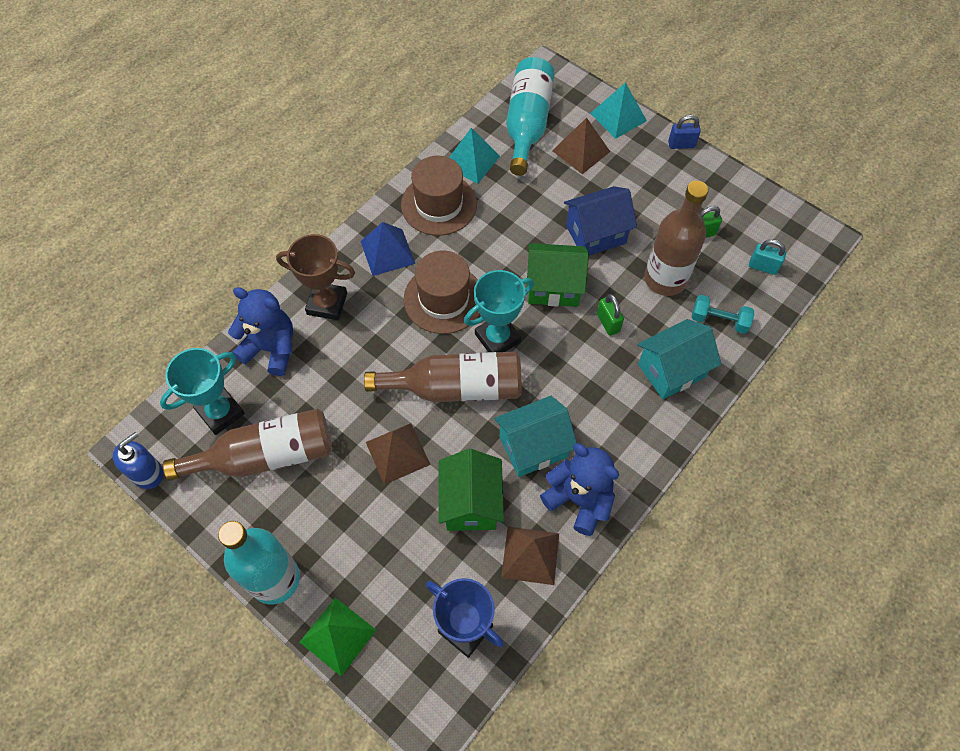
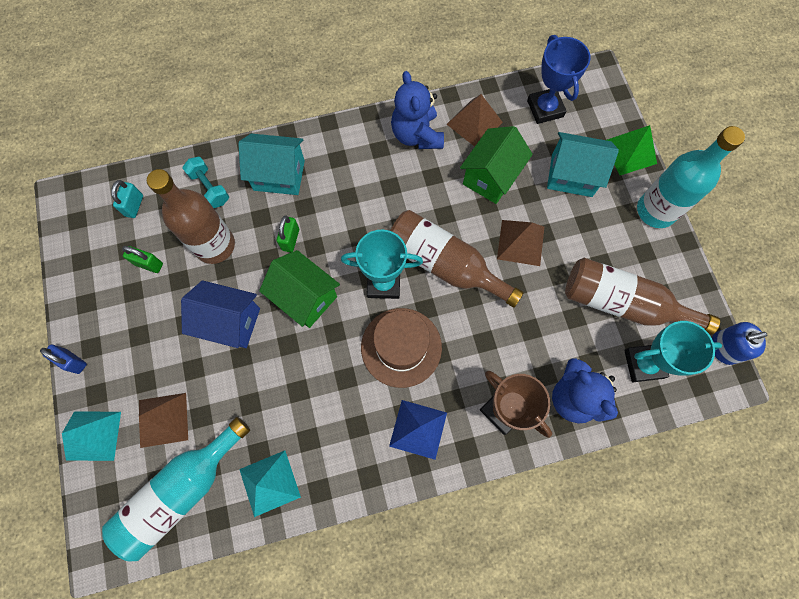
camera: 145 degrees left, 10 degrees up
brown hat [401,156,477,236] -> none
turquoise house [494,396,577,477] -> turquoise house moved to [547,132,619,197]
turquoise padlock [749,239,786,275] -> turquoise padlock turned 45 degrees clockwise [111,180,143,218]

